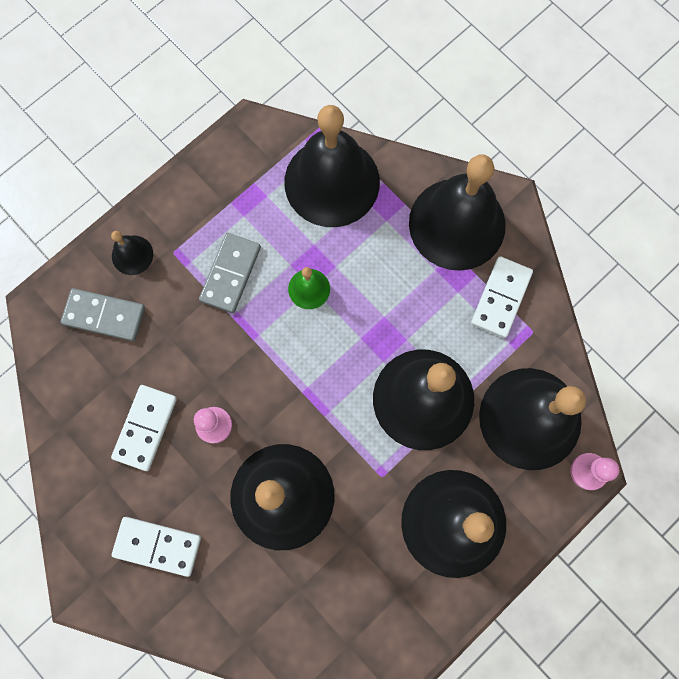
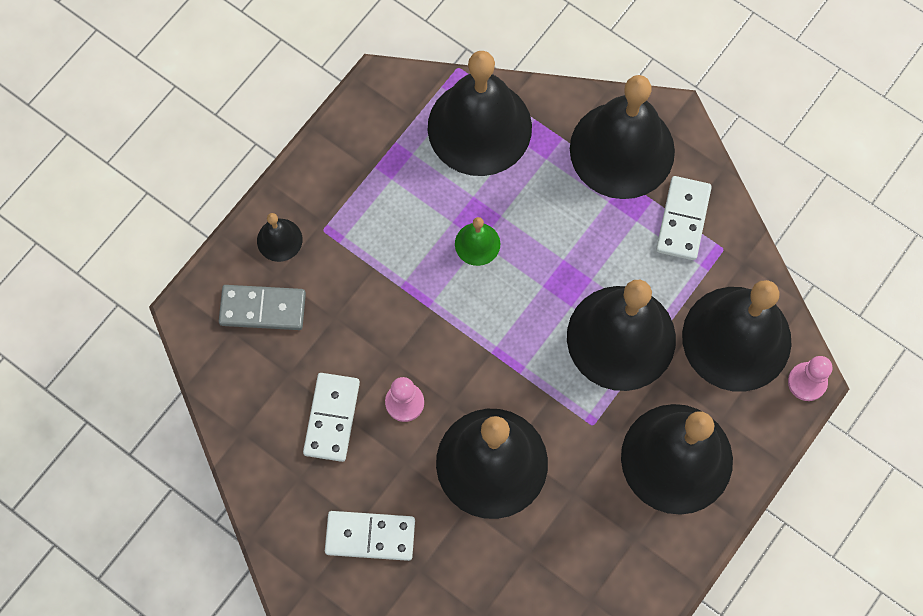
camera: 10 degrees left, 5 degrees down
grey domino [199,233,261,313] -> none

